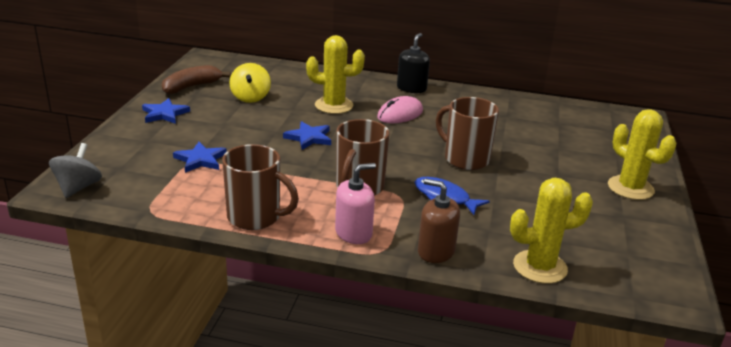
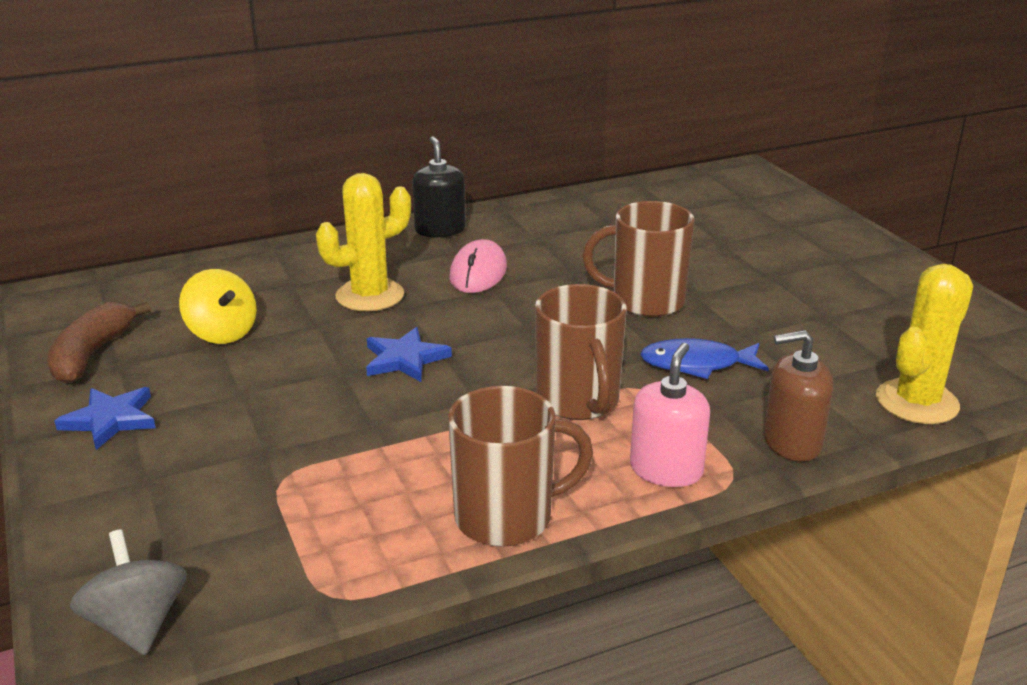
camera: 35 degrees left, 0 degrees up
blue star [173,142,227,173] -> none
yellow cactus [608,109,676,200] -> none

